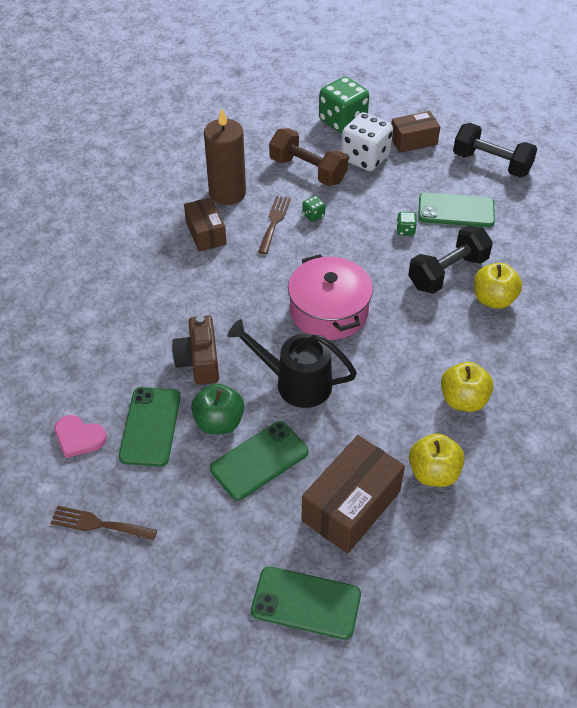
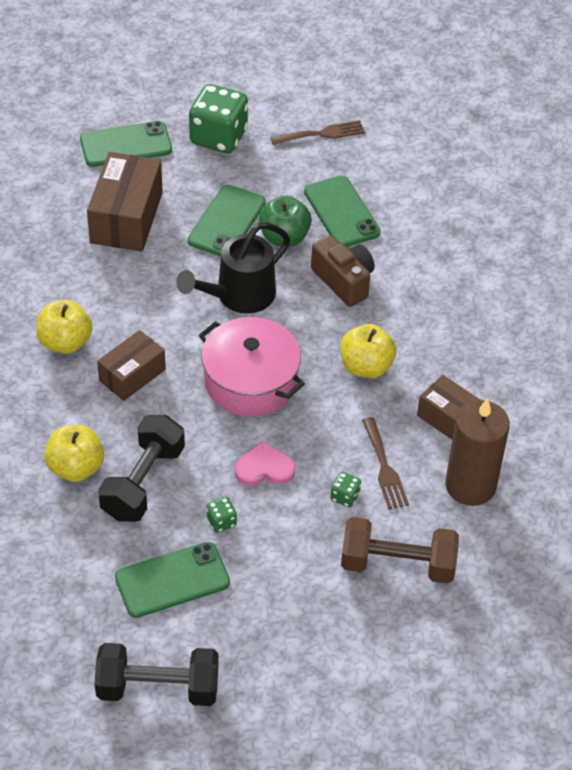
camera: 150 degrees right, 0 degrees up
pink heart [55,415,107,458] -> pink heart moved to [235,441,296,486]
black watering can [227,319,357,408] -> black watering can turned 150 degrees clockwise [176,223,290,314]
green dice [319,77,369,133] -> green dice moved to [189,84,248,153]
white dice [341,112,393,171] -> none
brown box [391,111,440,153] -> brown box moved to [97,330,166,401]
yellow apple [409,433,465,487] -> yellow apple moved to [341,324,396,378]

